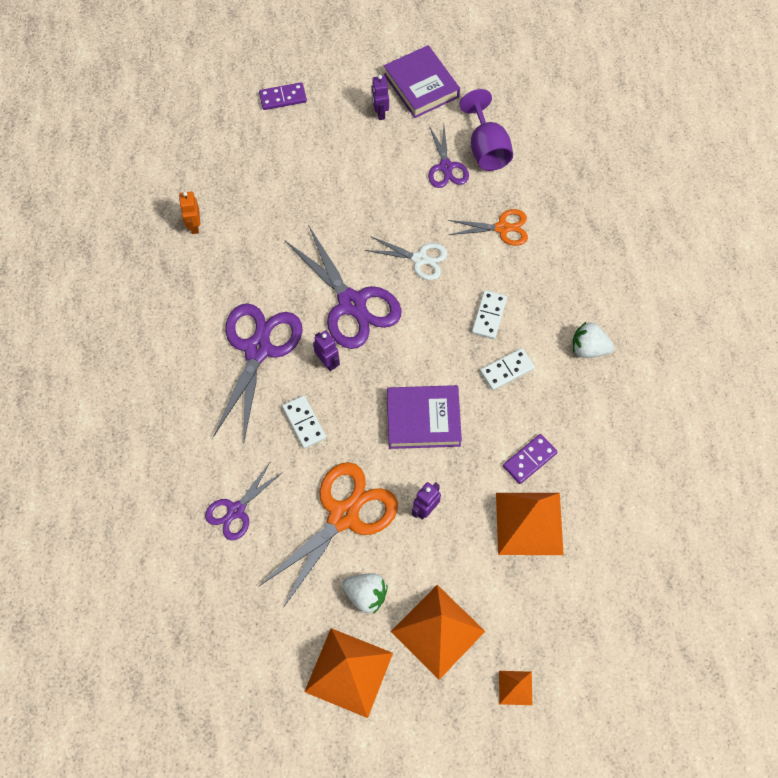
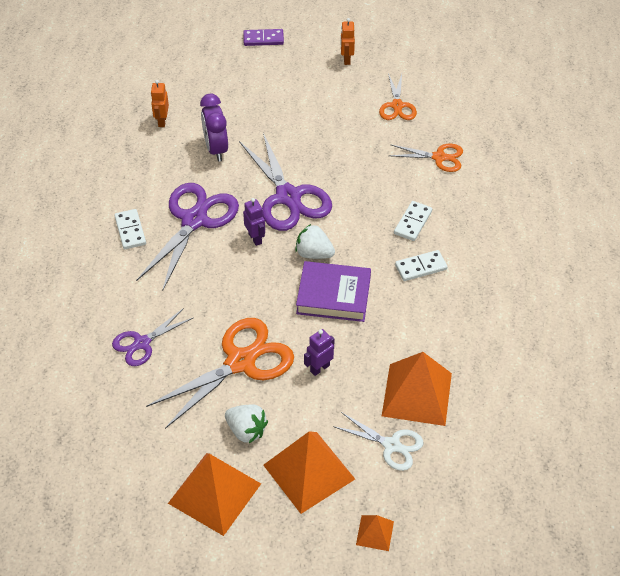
camera: 10 degrees right, 15 degrees down
white domino [282,395,326,449] -> white domino moved to [114,209,146,249]
white scissors [365,236,448,280] -> white scissors moved to [333,412,423,471]
purple robot [371,75,389,120] -> orange robot [340,18,355,65]
purple book [384,45,460,118] -> none
purple scissors [428,125,469,188] -> orange scissors [379,73,417,120]
purple goblet [459,89,513,171] -> none
purple domino [503,434,557,484] -> none
white strawberry [572,322,614,358] -> white strawberry moved to [295,224,335,259]
none -> purple clock [200,94,228,162]

